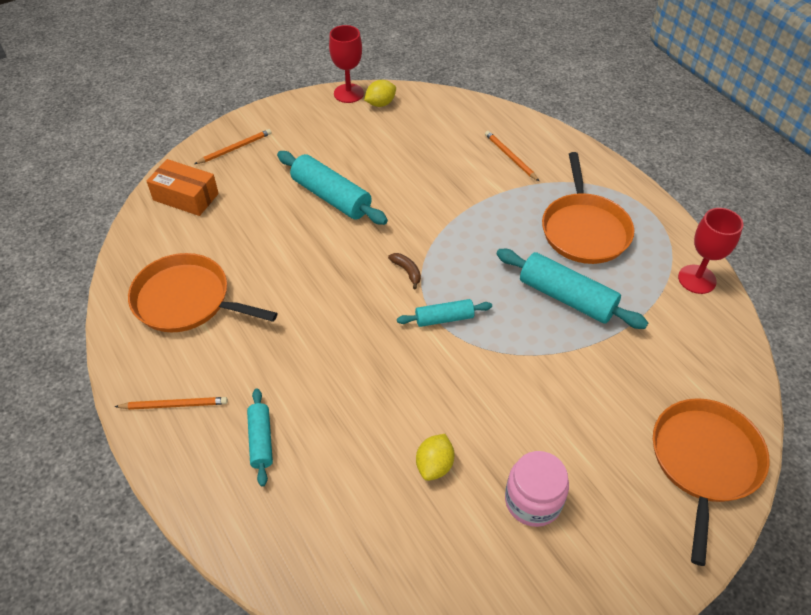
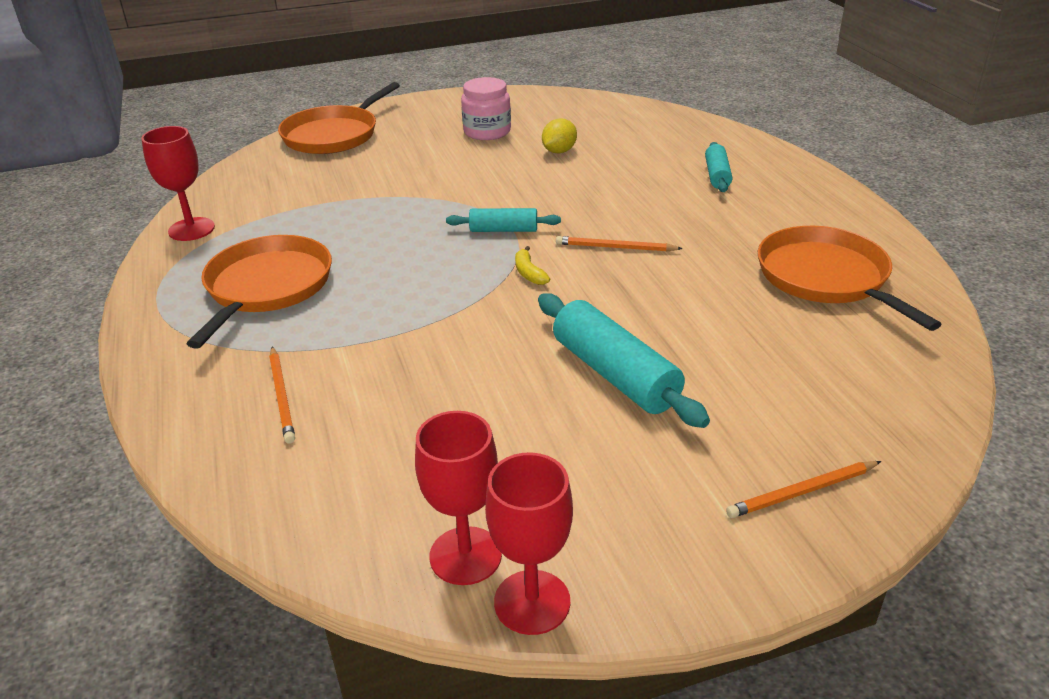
camera: 165 degrees left, 15 degrees down
orange pencil [114,397,228,410] -> orange pencil moved to [556,236,683,252]
orange pan [128,253,277,332] -> orange pan turned 150 degrees counterclockwise [758,226,942,331]
orange box [146,159,219,216] -> none
yellow lemon [364,80,396,107] -> red goblet [415,411,502,585]
brown banana [388,253,421,289] -> yellow banana [515,246,550,285]
turquoise rolling pin [496,249,648,329] -> none

